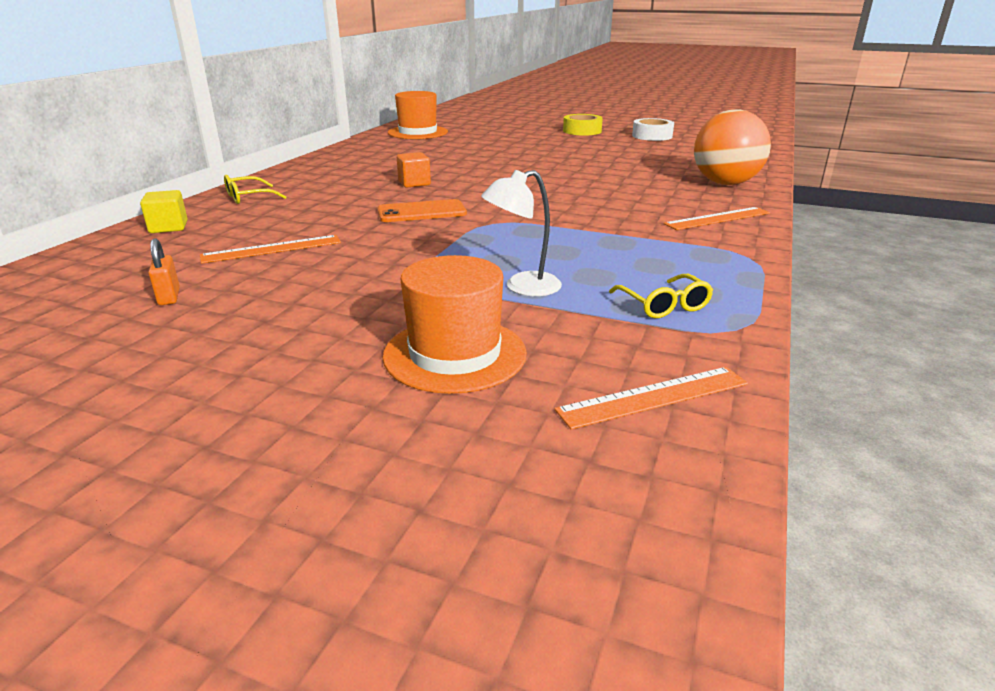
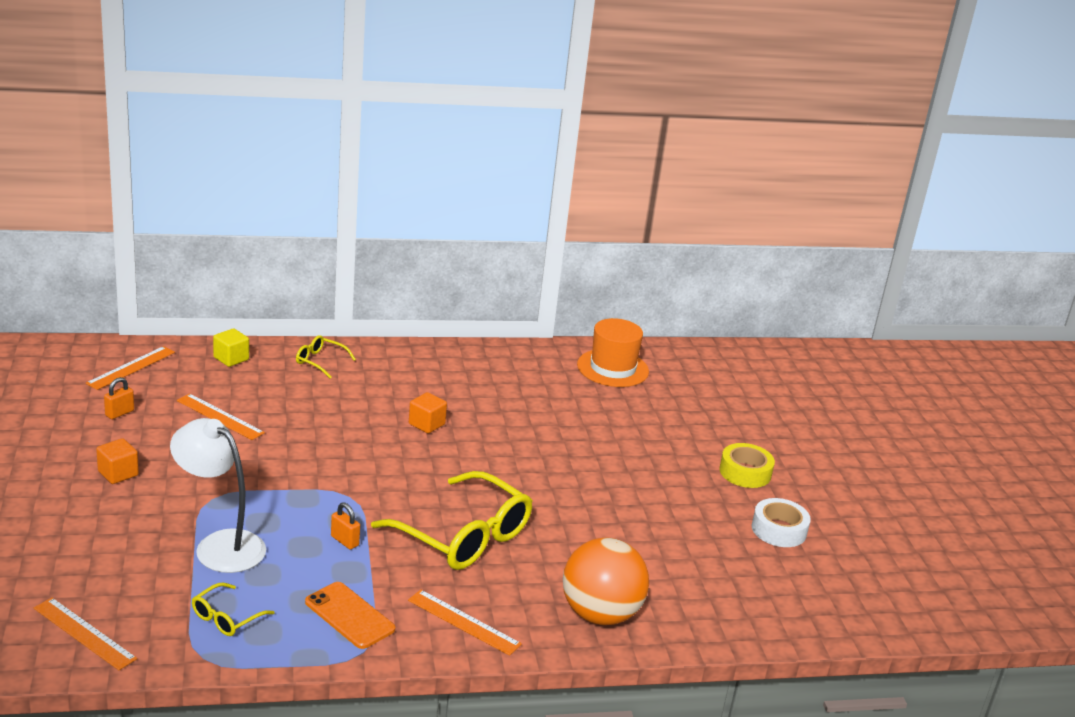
camera: 55 degrees right, 0 degrees up
orange phone [378,199,467,222] -> orange phone moved to [305,582,395,649]
orange hat [383,255,527,394] -> none
white lamp [481,170,562,296] -> white lamp [170,418,266,573], size x1.55
none -> orange ruler [86,346,175,390]
none -> orange cube [96,438,139,484]
none -> orange padlock [331,502,360,550]
none -> yellow glasses [371,471,532,570]

